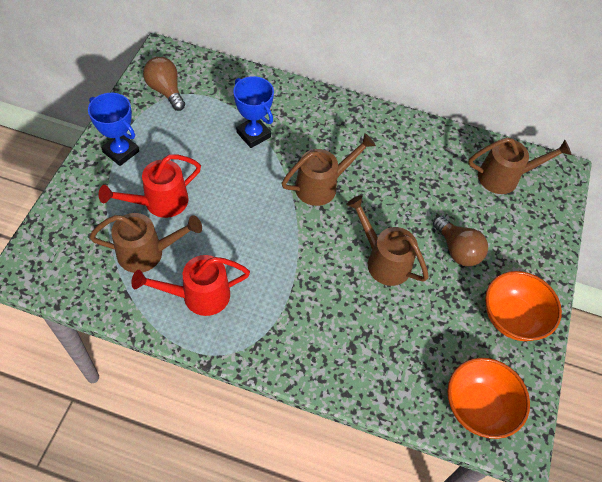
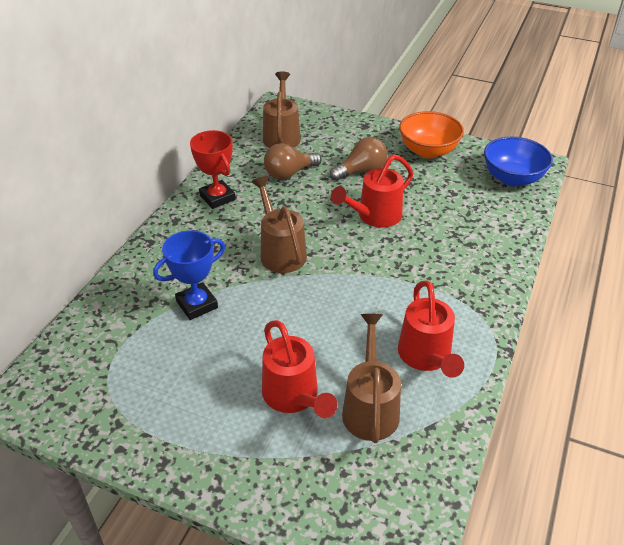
camera: 80 degrees left, 15 degrees down
blue trophy [88,93,139,166] -> none
brown light bulb [143,57,185,111] -> brown light bulb moved to [264,143,322,179]
brown watering can [346,195,429,286] -> red watering can [331,154,413,228]
orange bowl [448,358,530,439] -> blue bowl [484,137,553,187]
none -> red trophy [190,130,236,209]

